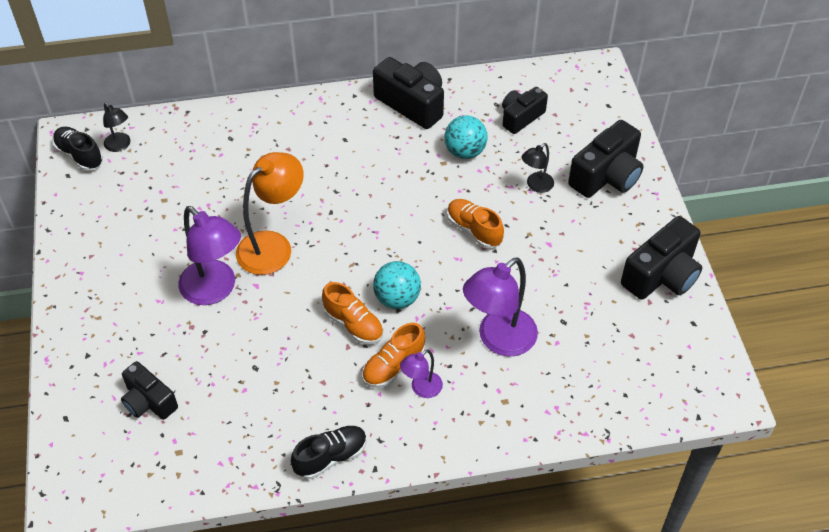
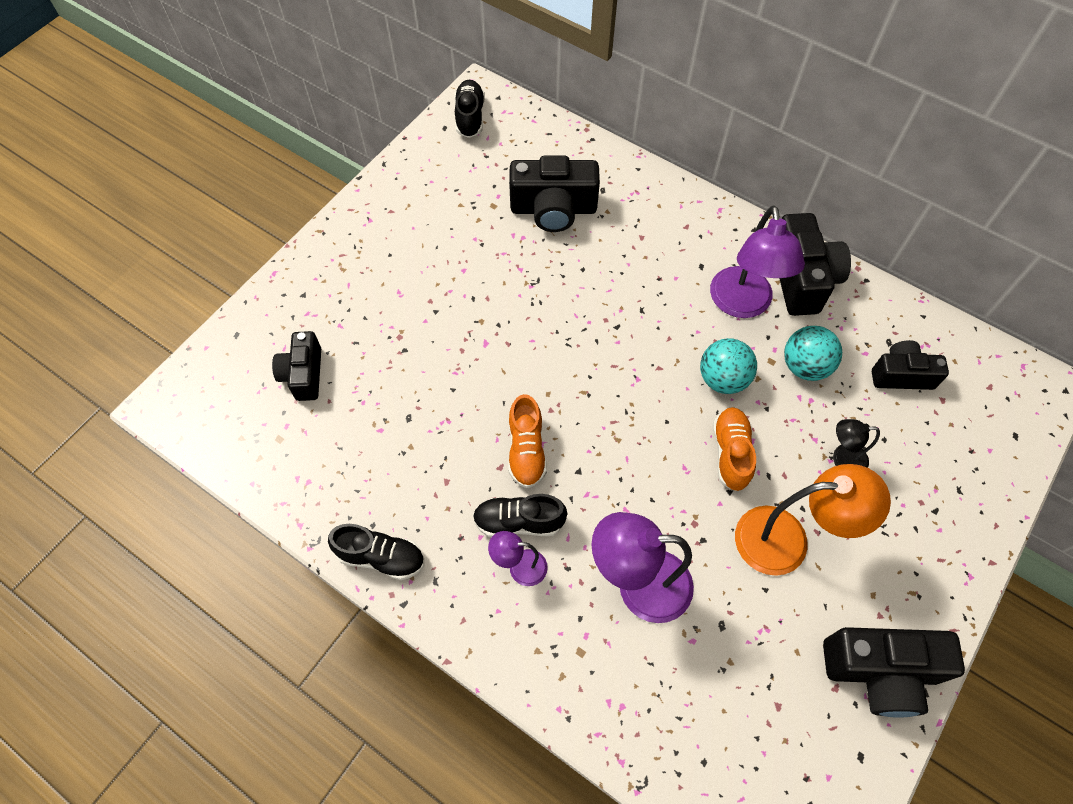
camera: 45 degrees right, 10 degrees up
black lamp [103,102,130,152] -> none
purple lamp [178,206,241,305] -> purple lamp moved to [710,205,805,318]
orange lamp [236,152,304,275] -> orange lamp moved to [735,464,891,576]
orange shoe [362,323,425,388] -> black shoe [473,494,567,537]
turquoise ball [373,261,421,309] -> turquoise ball moved to [700,338,757,394]
black camera [568,120,643,198] -> black camera moved to [509,156,600,232]

